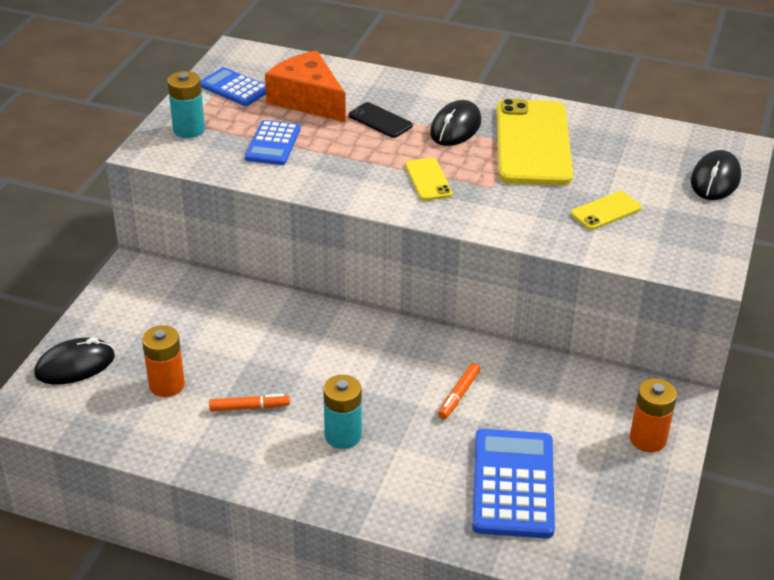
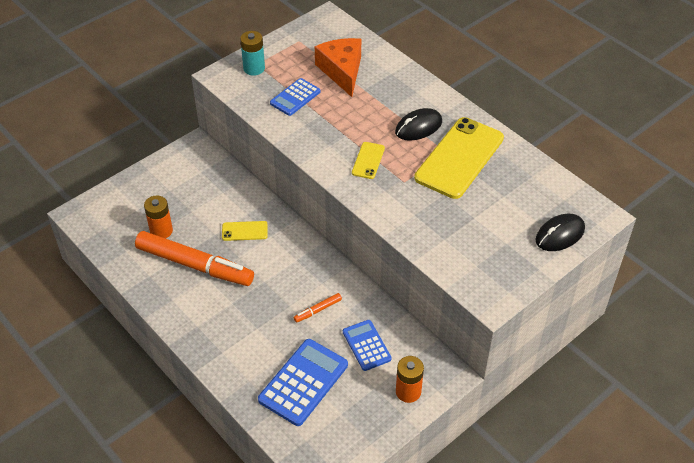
camera: 30 degrees right, 10 degrees up
black mouse [34,338,115,384] -> none
blue calculator [201,67,266,106] -> blue calculator moved to [343,320,392,371]
orange marker [209,394,290,411] -> orange marker [135,231,254,286], size x2.47
turquoise battery [323,375,362,449] -> none
black phone [348,102,413,138] -> none
yellow phone [570,191,642,230] -> yellow phone moved to [222,221,268,241]

